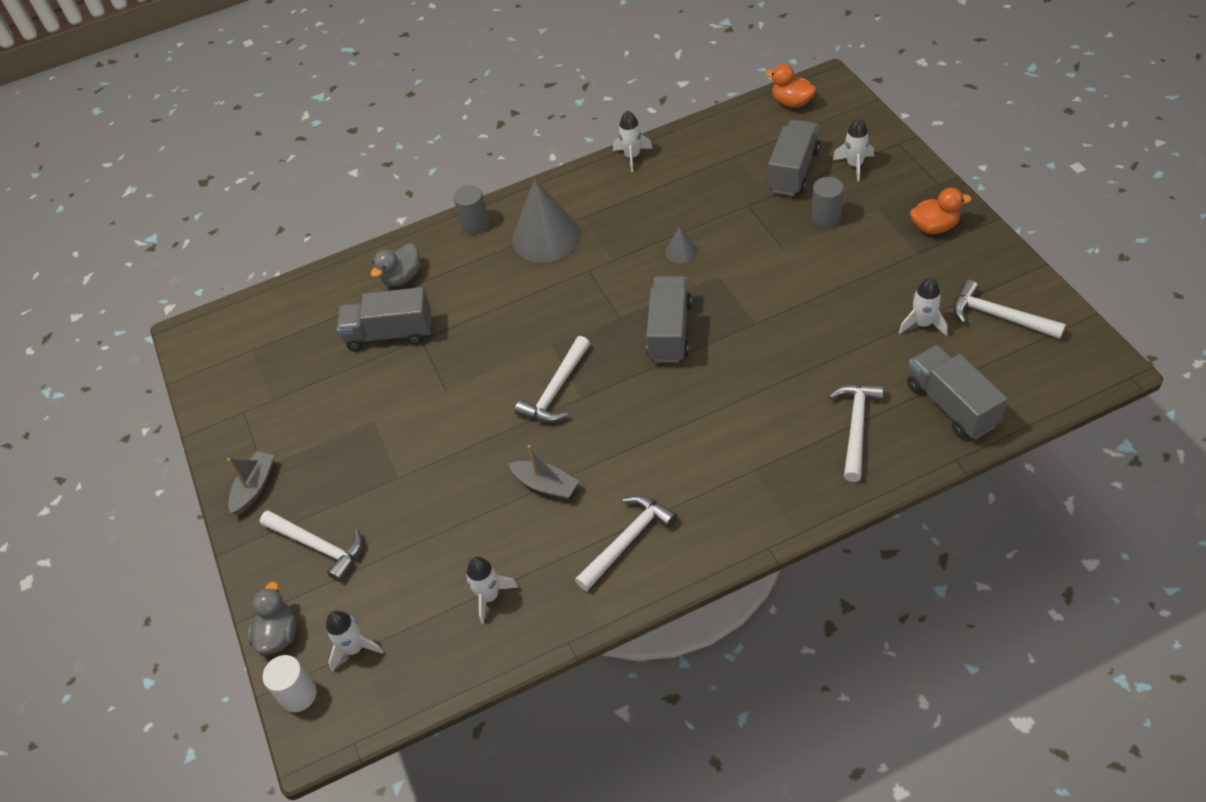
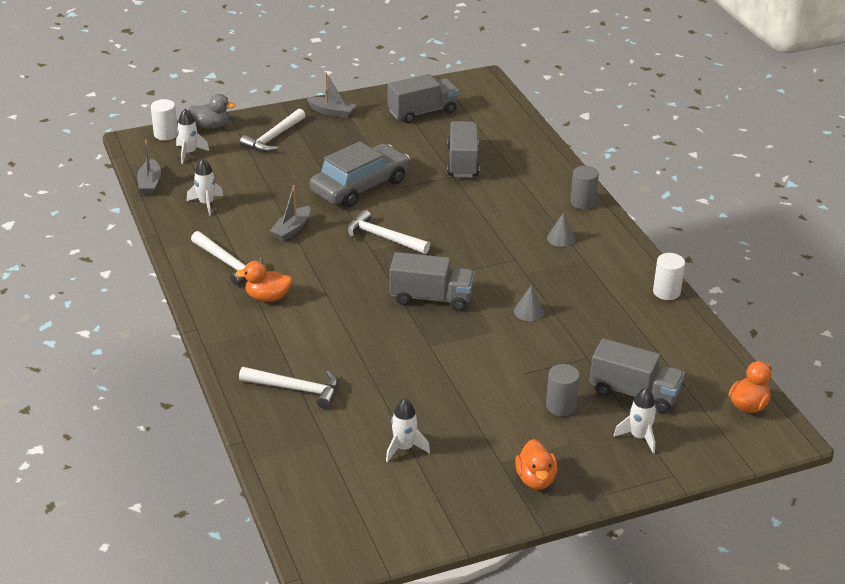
camera: 85 degrees right, 15 degrees down
grey duck [371,243,420,286] -> none
grey cone [512,179,581,263] -> grey cone [547,213,575,247], size x0.45
white rocket [613,110,653,172] -> white cylinder [653,253,685,300]
grey truck [907,345,1008,439] -> grey truck moved to [387,74,459,123]
white hammer [954,280,1066,339] -> none
none -> grey boat [137,139,161,195]
none -> orange duck [236,261,292,302]
none -> grey car [310,141,410,208]

